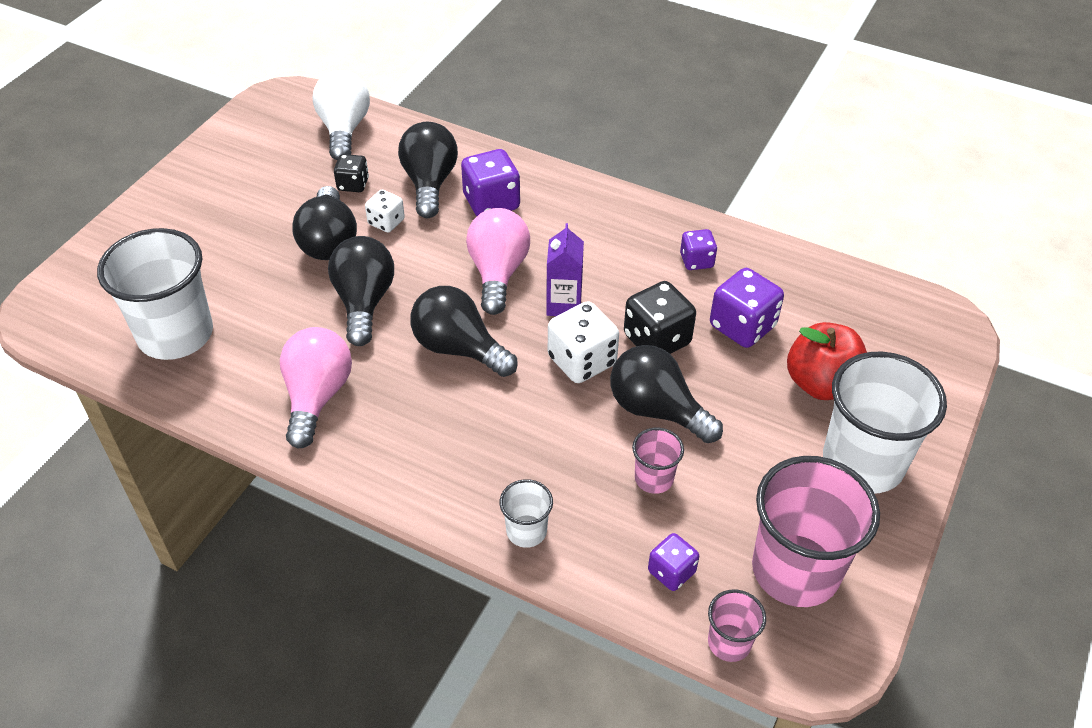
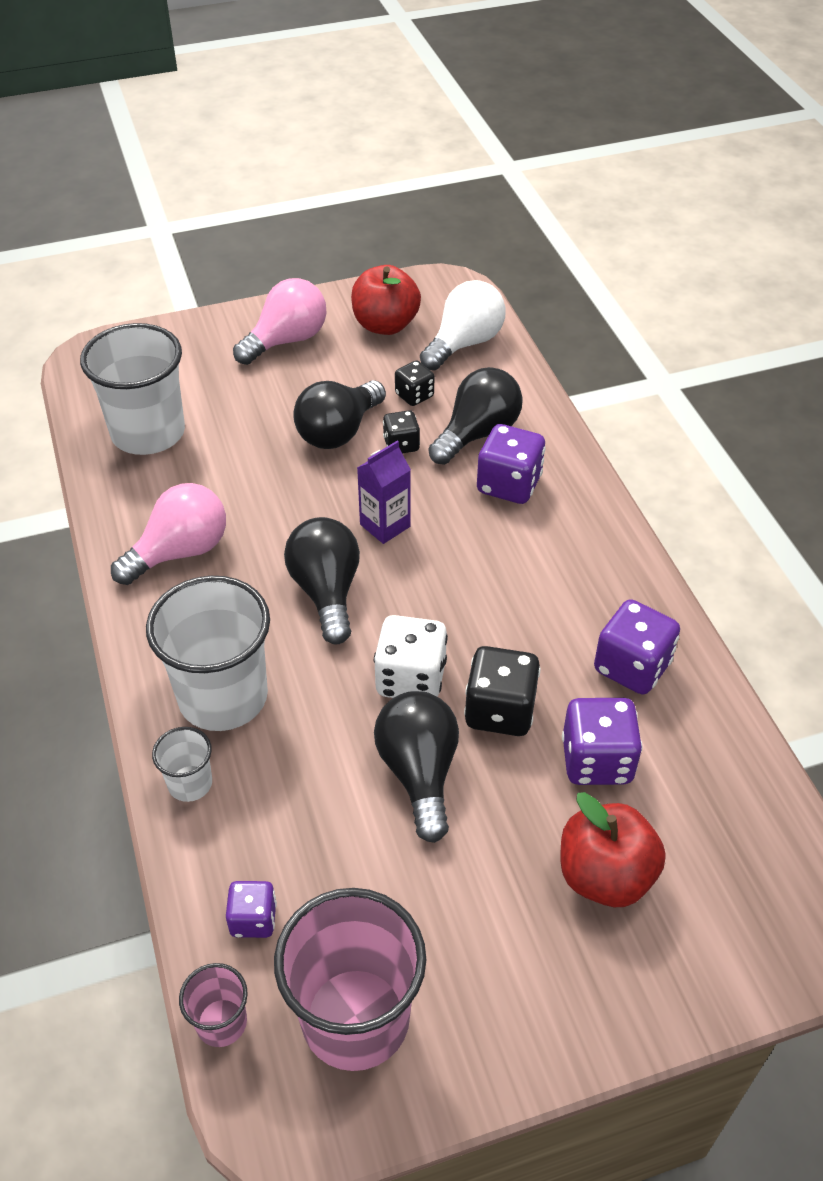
camera: 45 degrees right, 0 degrees up
black light bulb [328,236,394,346] -> none
white dice [365,190,405,232] -> black dice [383,410,420,454]
pink light bulb [466,208,530,315] -> pink light bulb moved to [233,278,326,365]
purple carton [546,223,584,316] -> purple carton moved to [357,441,411,544]
pink cup [632,427,684,494] -> none
purple dice [680,229,717,270] -> purple dice [594,599,680,694], size x1.67
white cup [823,351,947,493] -> white cup moved to [146,576,270,731]
none -> red apple [351,265,421,335]

